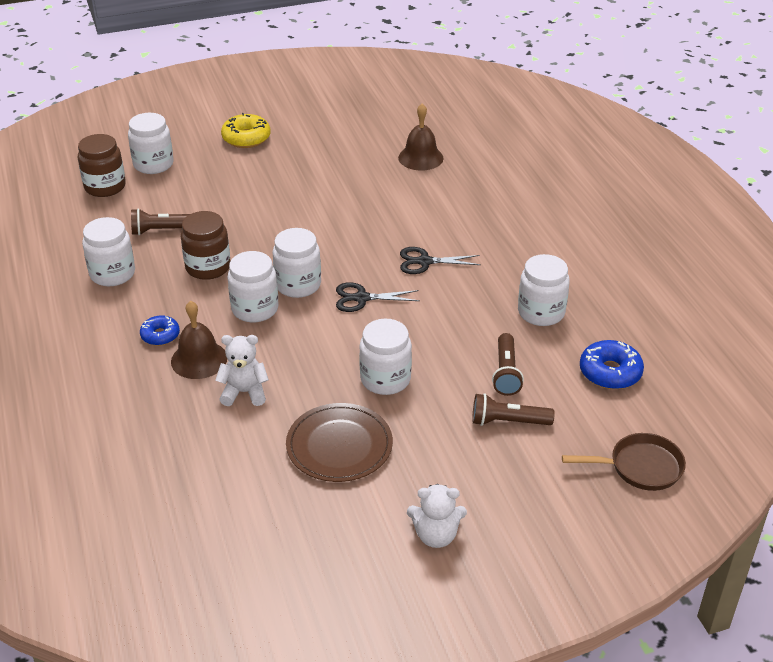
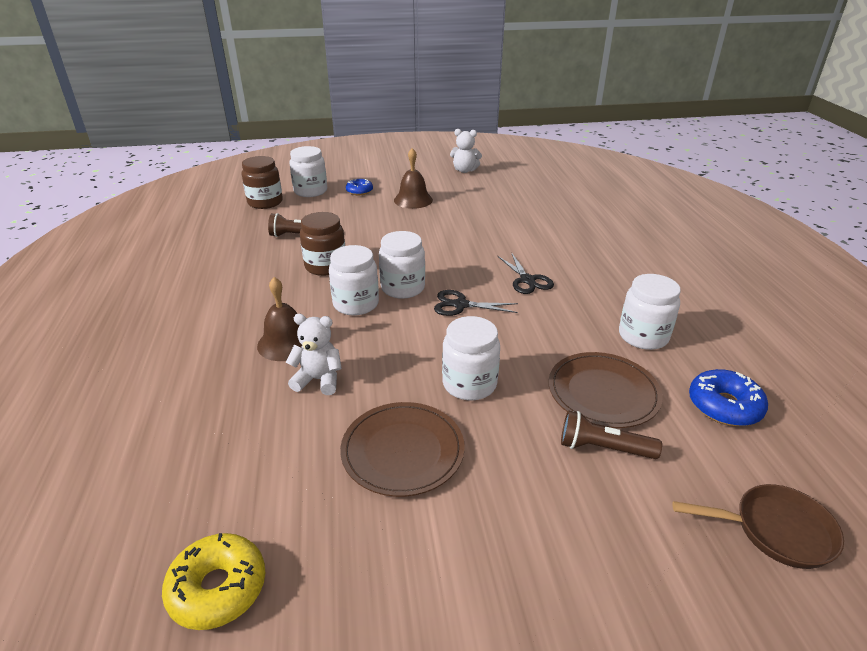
camera: 10 degrees right, 5 degrees down
white jar [82,217,135,286] -> none
blue donut [140,315,180,346] -> blue donut moved to [346,179,373,195]
yellow donut [221,113,271,148] -> yellow donut moved to [162,533,265,630]
brown bell [398,104,443,171] -> brown bell moved to [394,148,433,209]
black scissors [400,247,481,274] -> black scissors turned 120 degrees counterclockwise [497,252,554,294]
white teddy bear [407,484,467,548] -> white teddy bear moved to [450,129,482,173]
brown flashlight [492,333,524,396] -> brown plate [549,352,663,428]

